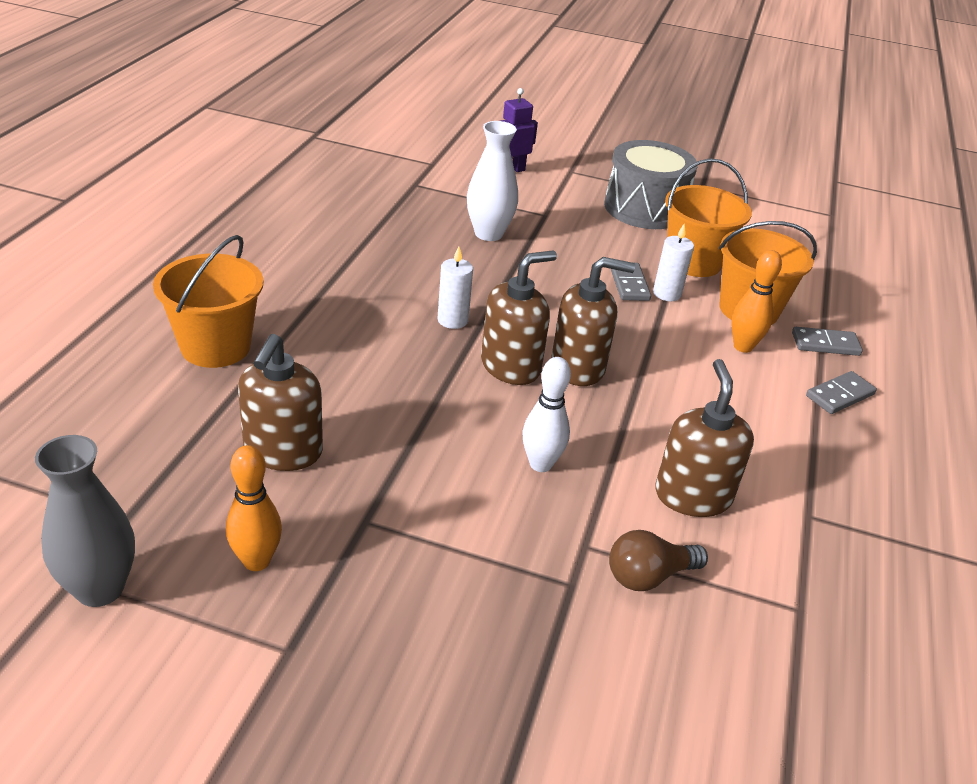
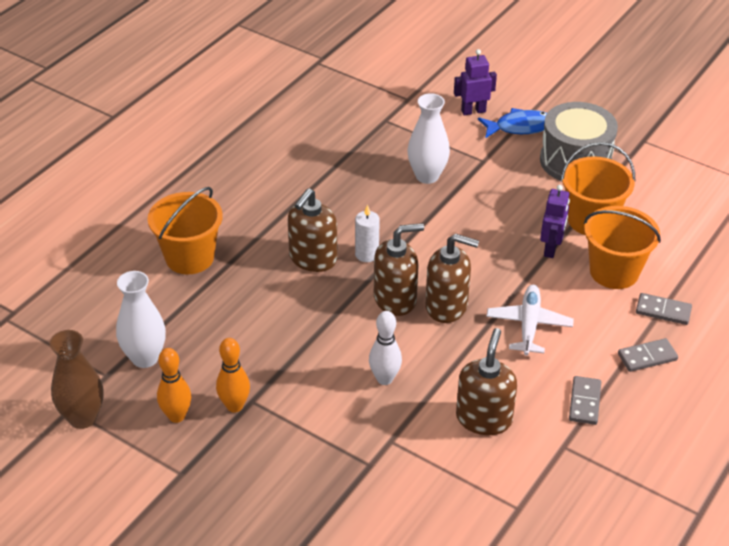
camera: 20 degrees right, 5 degrees up
grey vase [35,435,135,607] -> brown vase [50,330,103,429]
brown soap dispenser [238,334,323,471] -> brown soap dispenser moved to [288,188,338,272]
brown light bulb [609,530,708,591] -> none
grey domino [611,263,651,301] -> grey domino moved to [569,376,601,425]
white candle [653,223,694,301] -> purple robot [540,185,570,258]
orange bowling pin [731,250,782,353] -> orange bowling pin moved to [216,338,250,412]
none -> white vase [116,271,166,368]
none -> blue fish [478,108,547,138]
none -> white plane [486,285,574,355]

